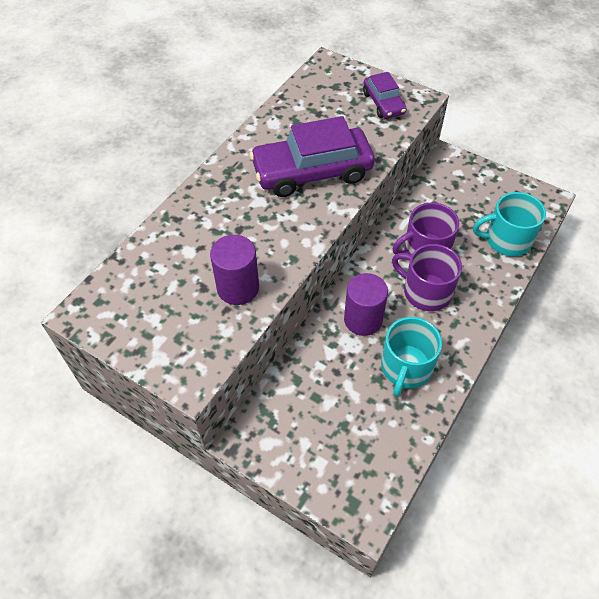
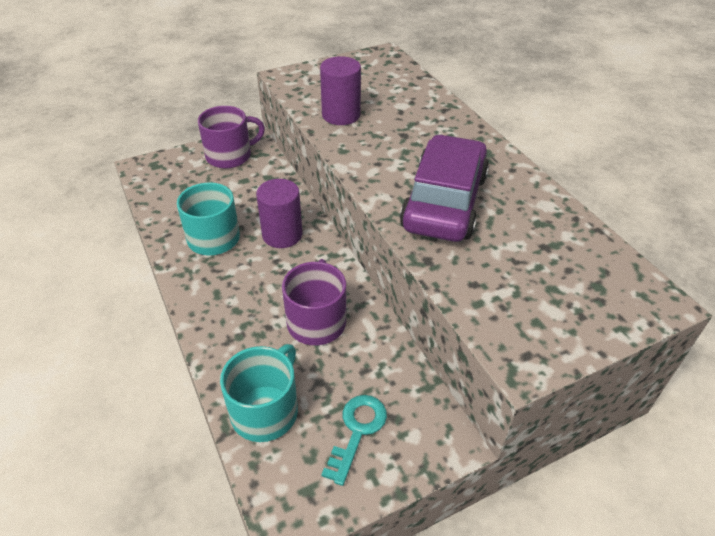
camera: 120 degrees right, 10 degrees down
purple car [363,72,407,118] -> none
purple mug [392,244,462,311] -> purple mug moved to [198,106,265,169]
none -> turquoise key [321,395,387,486]

